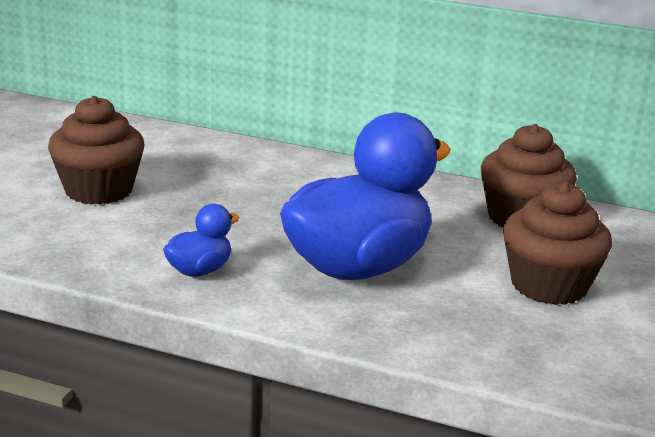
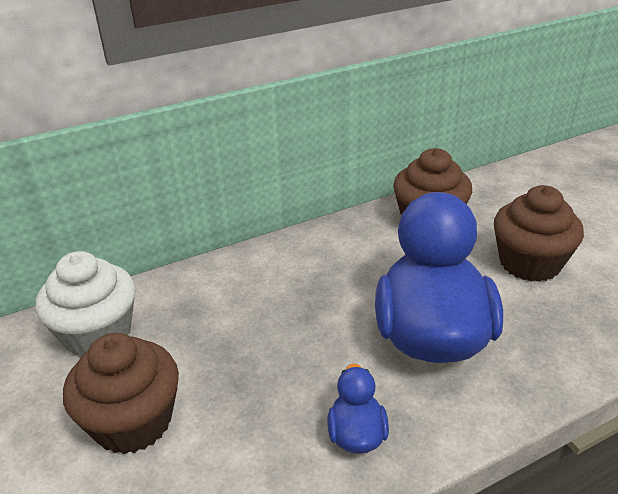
camera: 45 degrees left, 10 degrees up
none -> white cupcake [36,251,135,357]

